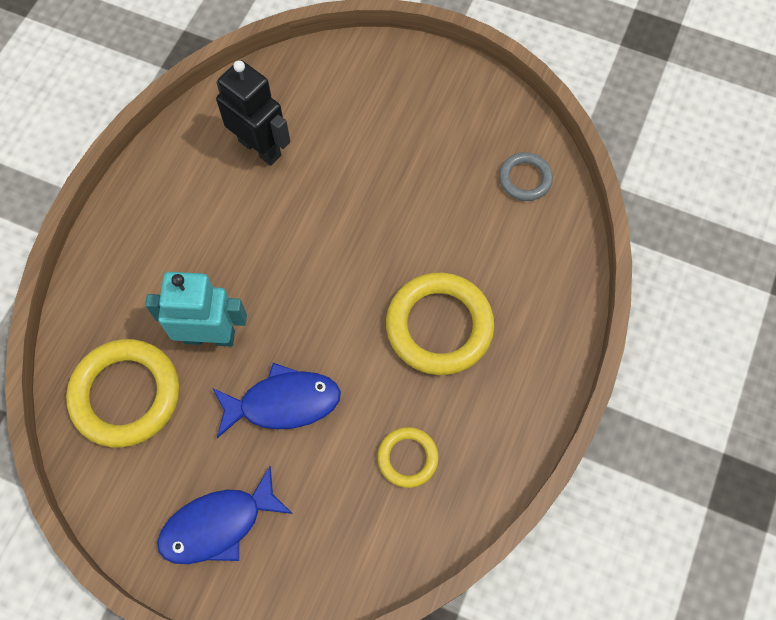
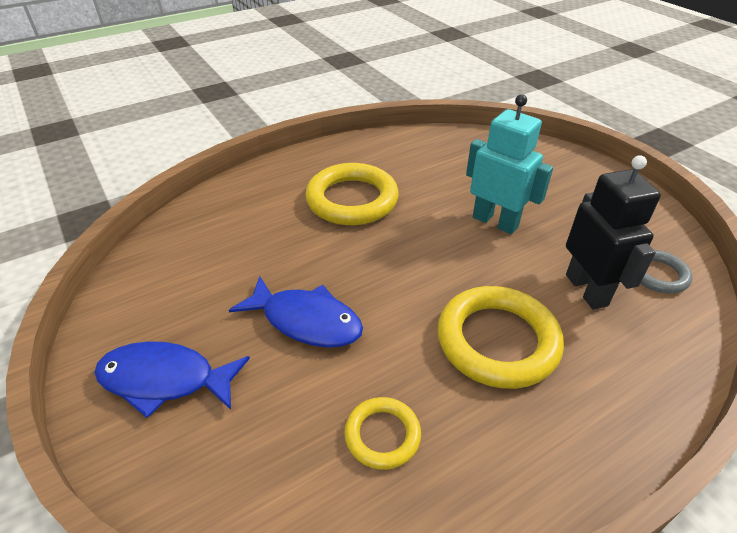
camera: 35 degrees right, 25 degrees down
yellow ring [66,339,179,447] -> yellow ring moved to [305,163,399,225]
turquoise robot [145,272,247,347] -> turquoise robot moved to [466,94,553,234]
black robot [216,60,290,166] -> black robot moved to [566,155,661,310]

